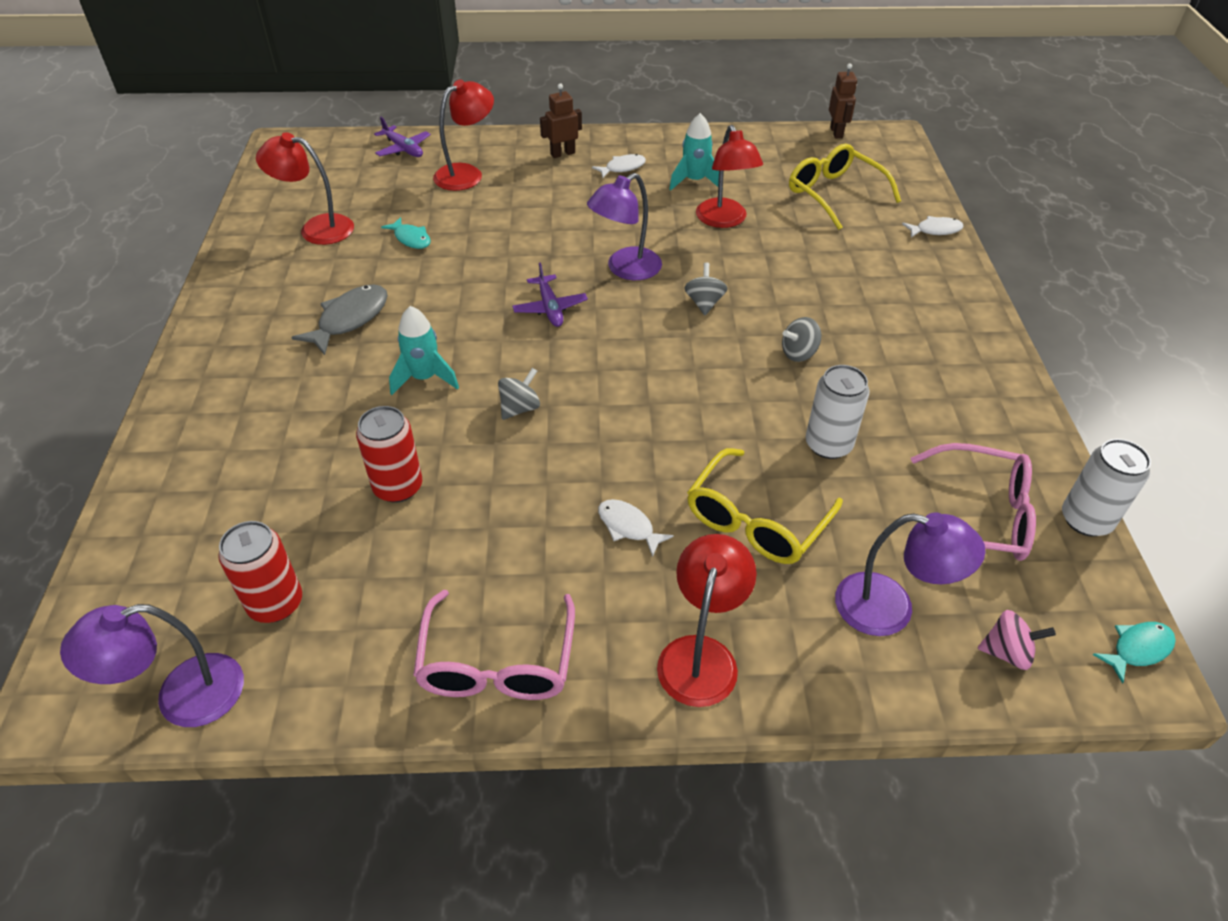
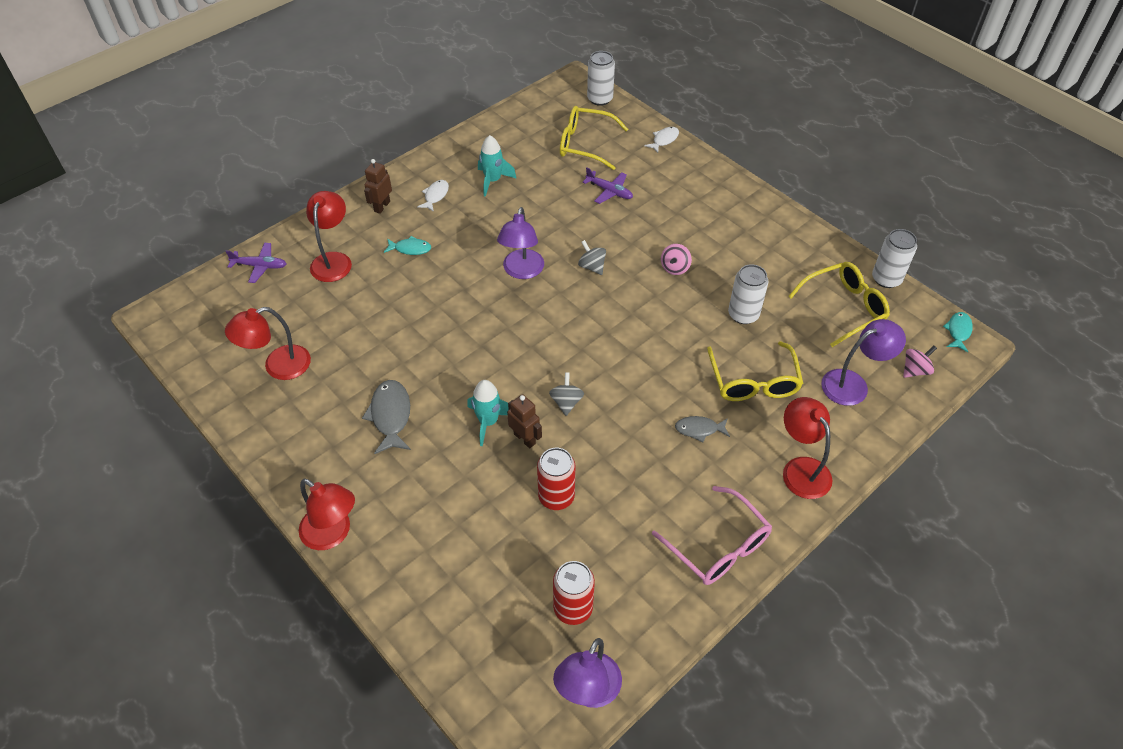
camera: 40 degrees left, 5 degrees up
turquoise fish [381,217,431,249] -> turquoise fish moved to [384,236,431,255]
purple plane [512,262,588,327] -> purple plane moved to [582,167,633,204]
white fish [598,499,674,557] -> grey fish [675,416,730,442]
red lamp [696,125,763,228] -> red lamp moved to [299,478,355,550]
grey spinning top [782,317,821,362] -> pink spinning top [661,244,692,275]
brown robot [829,63,857,138] -> brown robot moved to [507,394,542,448]
pink glasses [911,443,1036,561] -> yellow glasses [788,262,890,347]
none -> white can [587,51,615,106]

